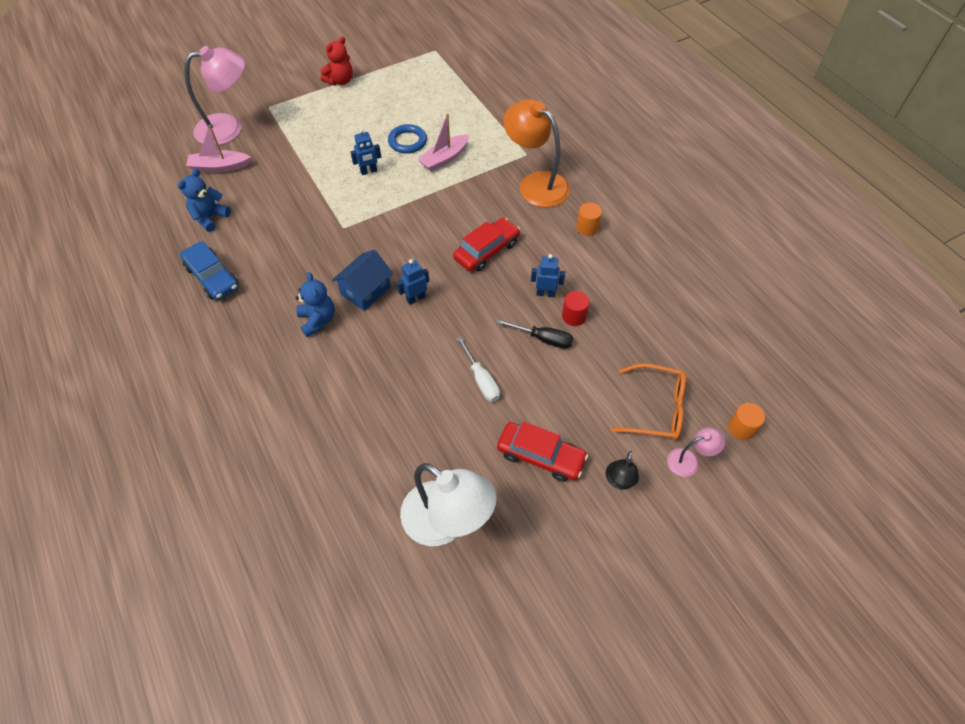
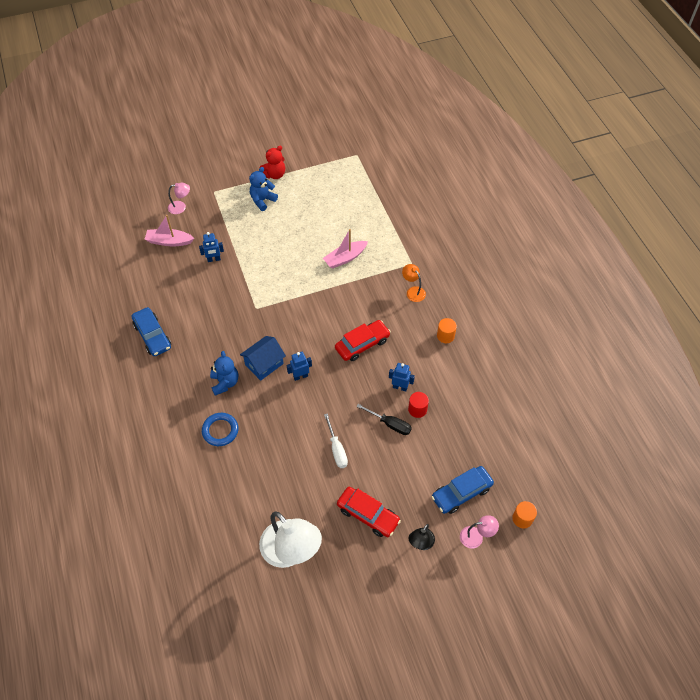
camera: 10 degrees right, 0 degrees up
blue teddy bear [178,169,231,232] -> blue teddy bear moved to [249,167,278,211]
pink lamp [184,46,245,145] -> pink lamp [168,183,190,214], size x0.48
blue robot [350,129,381,175] -> blue robot moved to [199,232,224,262]
blue ring [388,124,427,154] -> blue ring moved to [202,413,239,446]
orange lamp [503,99,570,208] -> orange lamp [402,264,426,302], size x0.48
orange glasses [611,363,686,440] -> blue car [431,466,494,514]

